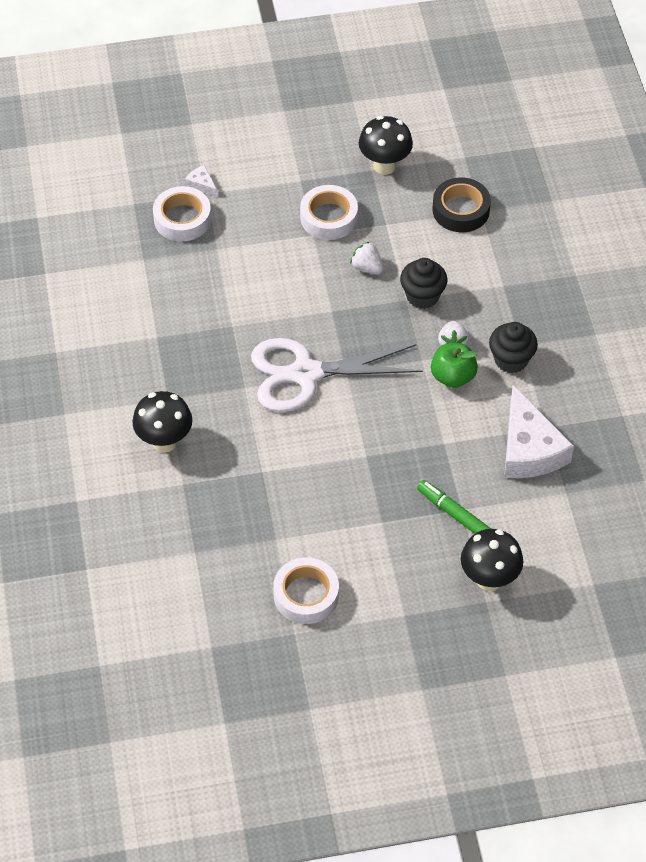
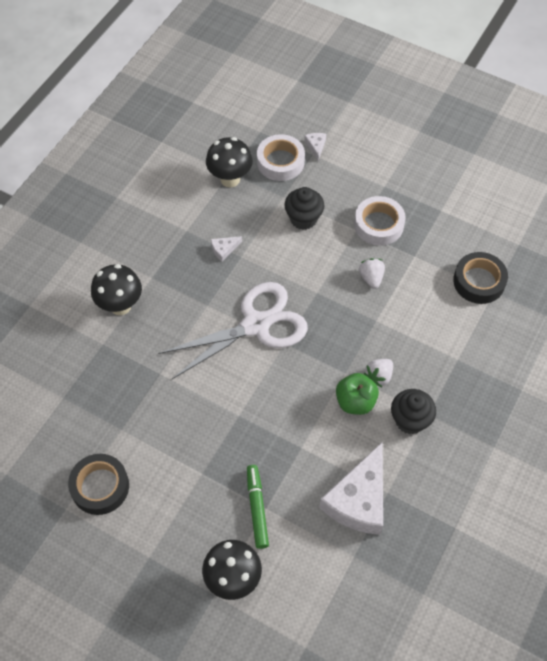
camera: 40 degrees right, 5 degrees up
white scissors [251,338,423,412] -> white scissors turned 120 degrees clockwise [158,282,308,379]
white tape [273,557,339,624] -> black tape [68,454,129,515]
black mushroom [359,116,413,175] -> black mushroom moved to [206,137,253,187]
black cupcake [400,258,448,309] -> black cupcake moved to [284,187,324,230]
none -> white cheese [211,236,242,261]

